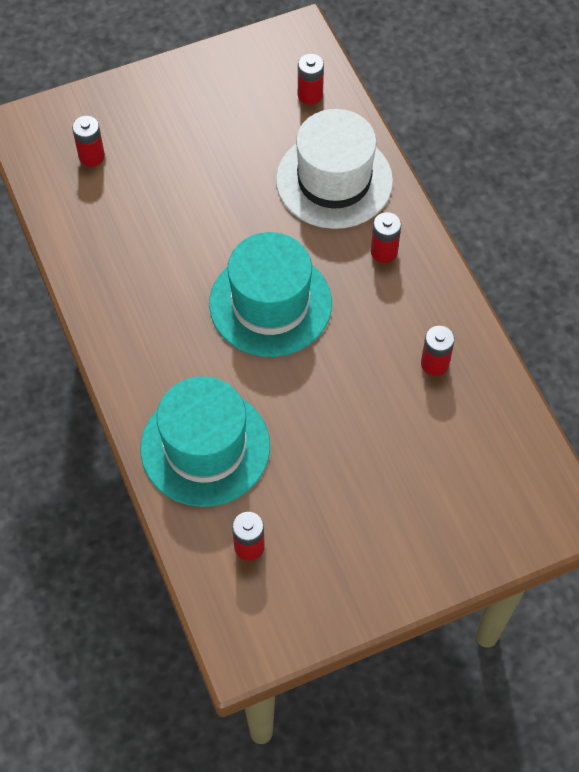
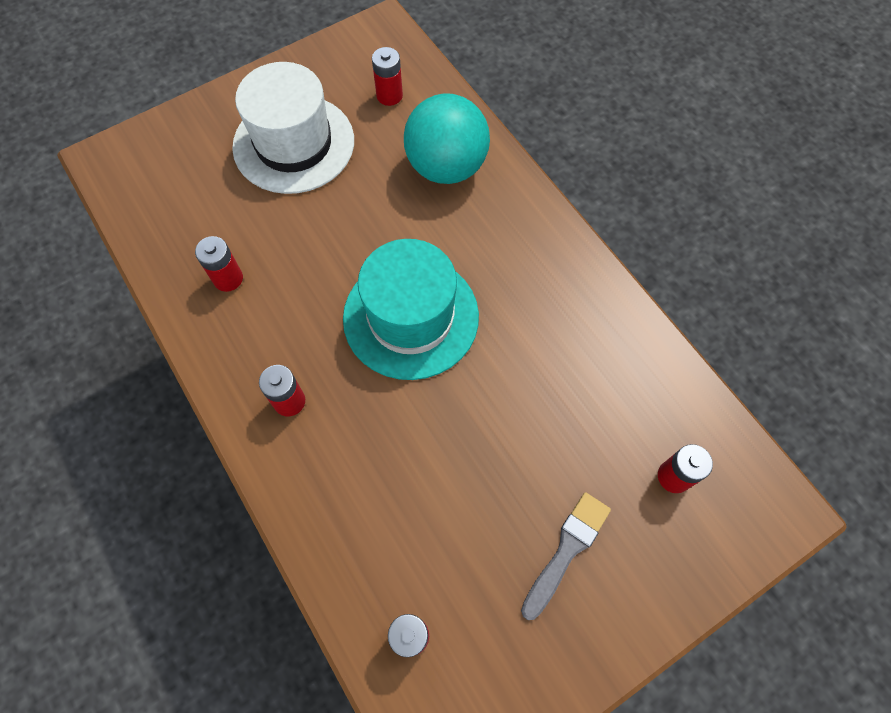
camera: 170 degrees right, 5 degrees up
turquoise hat [140,376,270,507] -> turquoise ball [404,93,490,184]
white hat [276,109,393,229] -> white hat moved to [232,62,354,194]
none -> grey brush [521,492,611,620]

